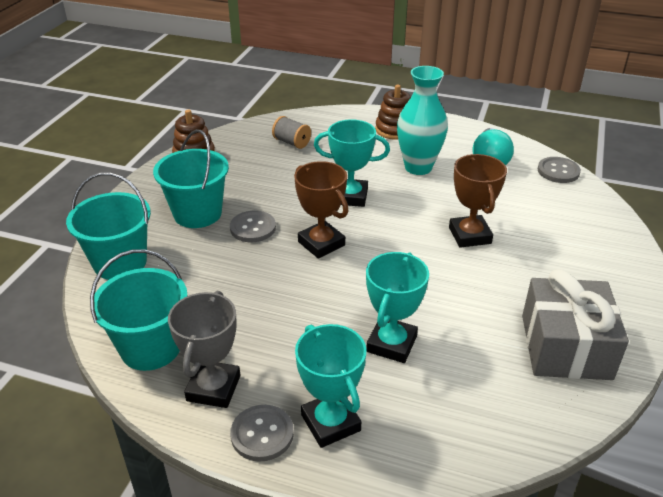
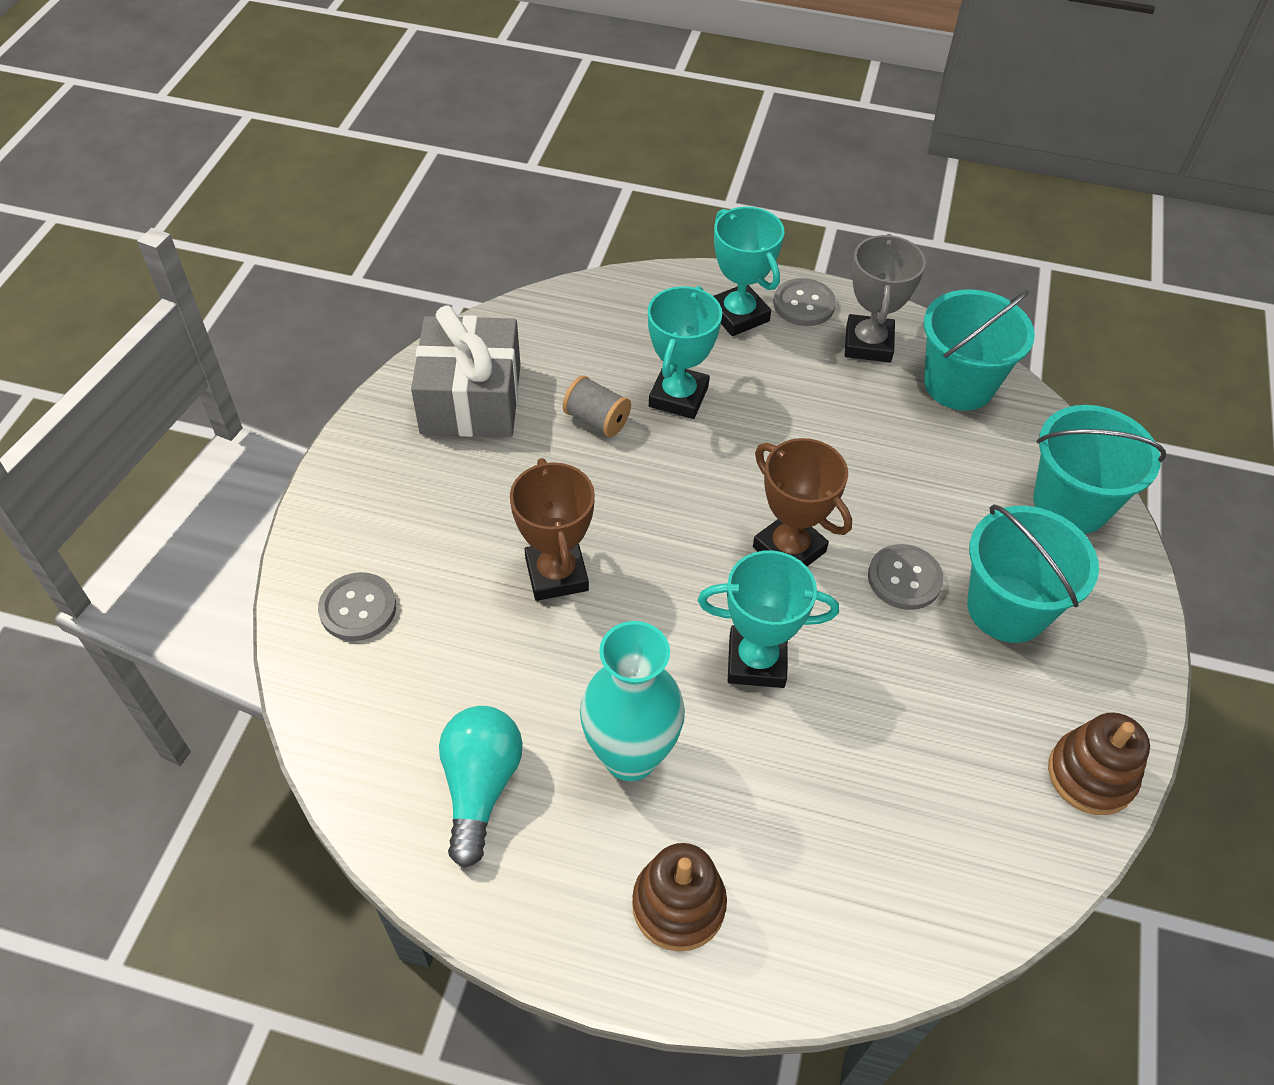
camera: 175 degrees right, 15 degrees up
grey spool [272,116,311,149] -> grey spool moved to [563,375,631,437]
grey button [538,157,581,183] -> grey button moved to [318,572,396,641]

